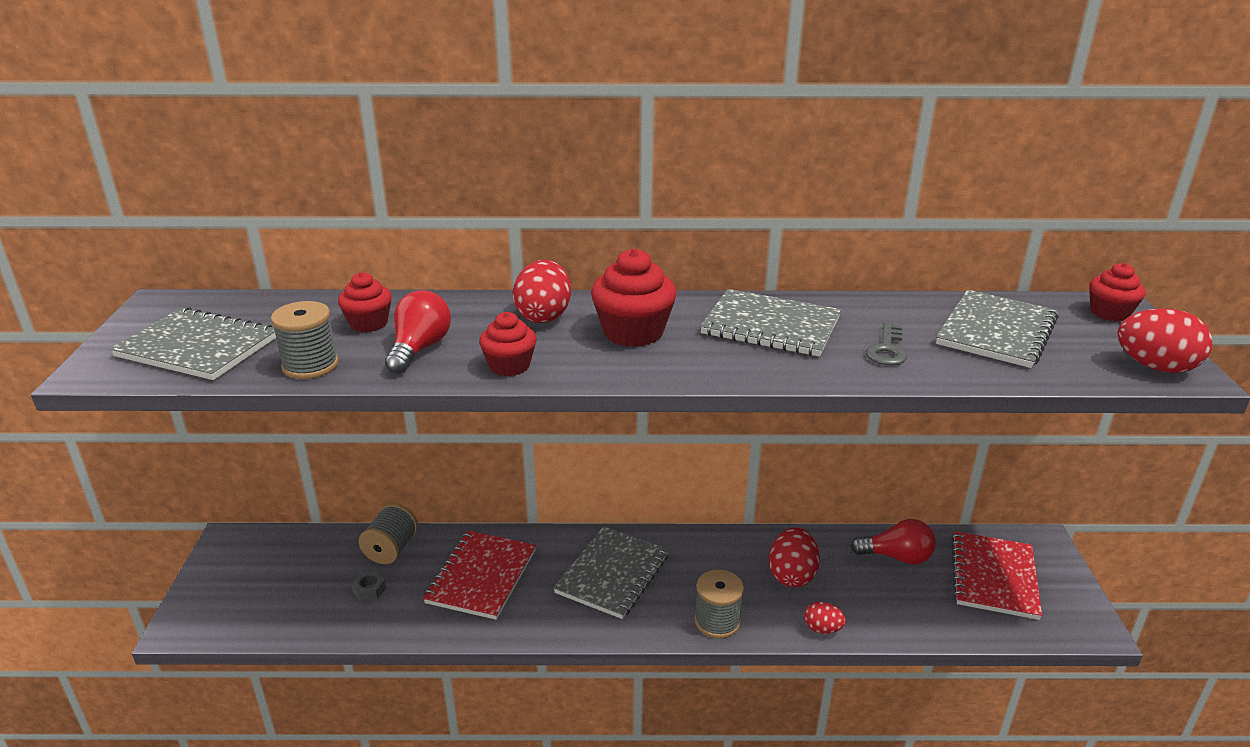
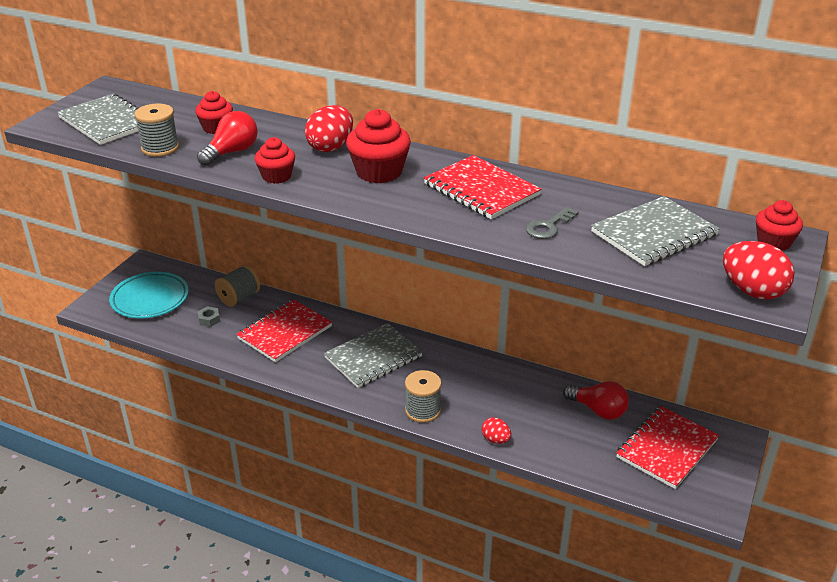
camera: 25 degrees right, 5 degrees up
grey notebook [700,289,841,357] -> red notebook [424,155,541,219]
red egg [769,527,820,587] -> none
none -> turquoise plate [109,272,189,319]

